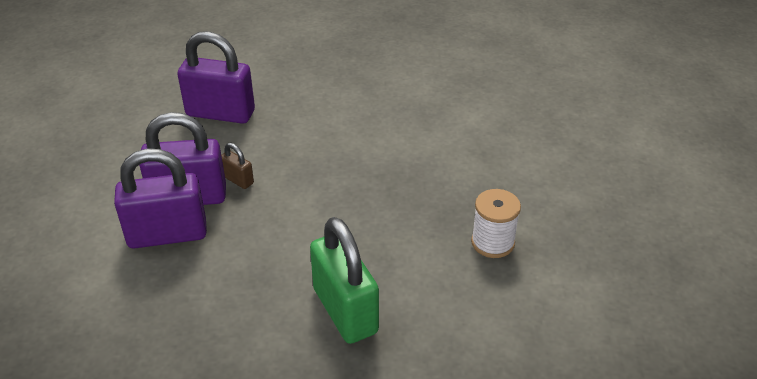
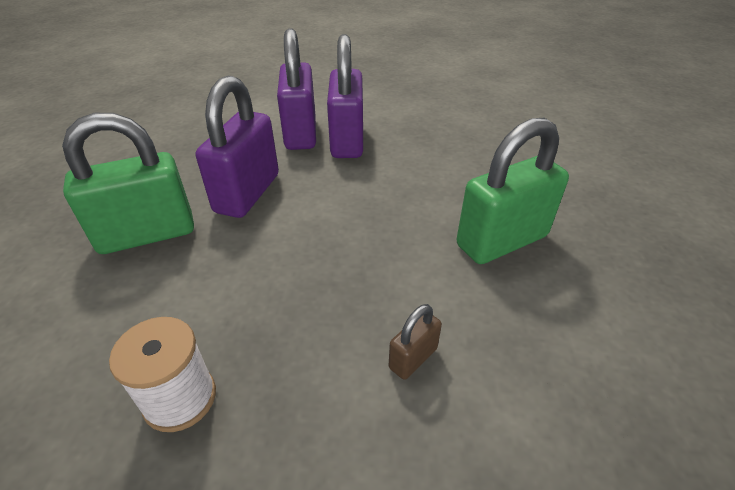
camera: 95 degrees right, 0 degrees up
purple padlock [177,31,255,124] -> purple padlock moved to [196,75,279,218]
brown padlock [221,143,254,189] -> brown padlock moved to [388,304,442,380]
none -> green padlock [456,118,569,264]

